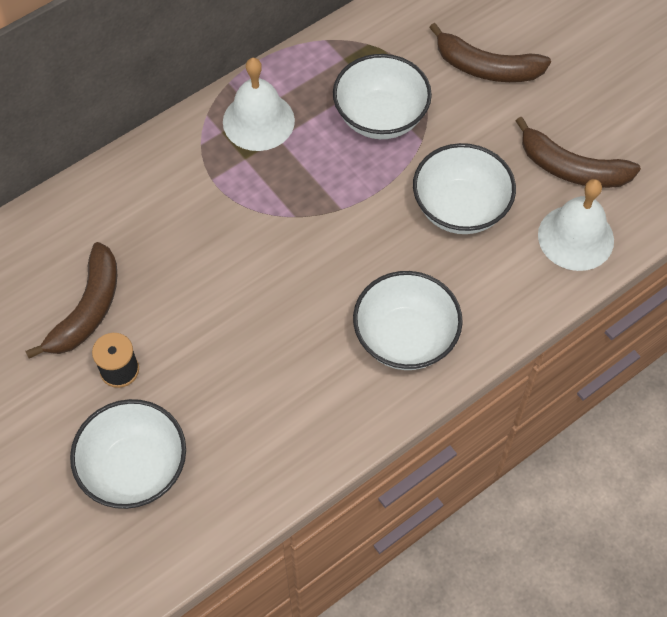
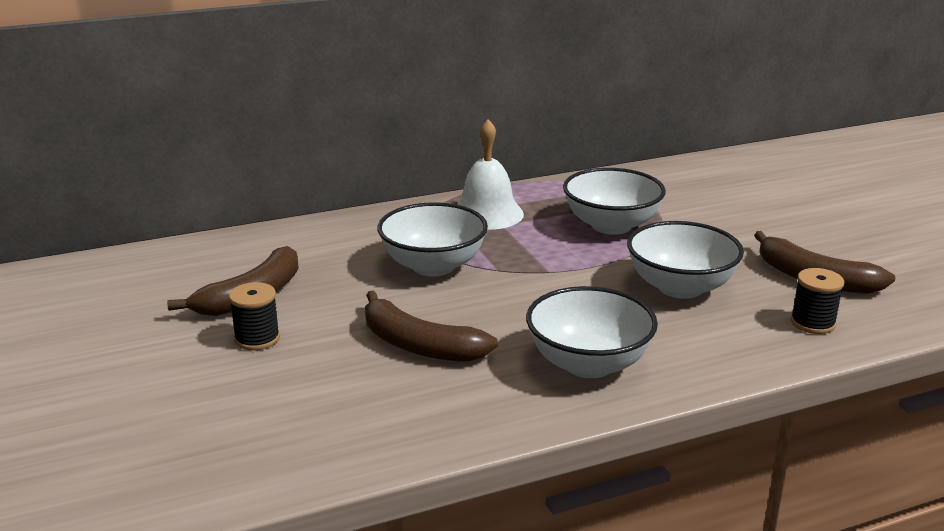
camera: 15 degrees right, 35 degrees down
white bowl [70,399,186,509] -> white bowl moved to [378,202,488,276]
brown banana [429,23,551,82] -> brown banana moved to [365,291,498,362]
white bell [538,179,614,271] -> black spool [791,268,844,334]

